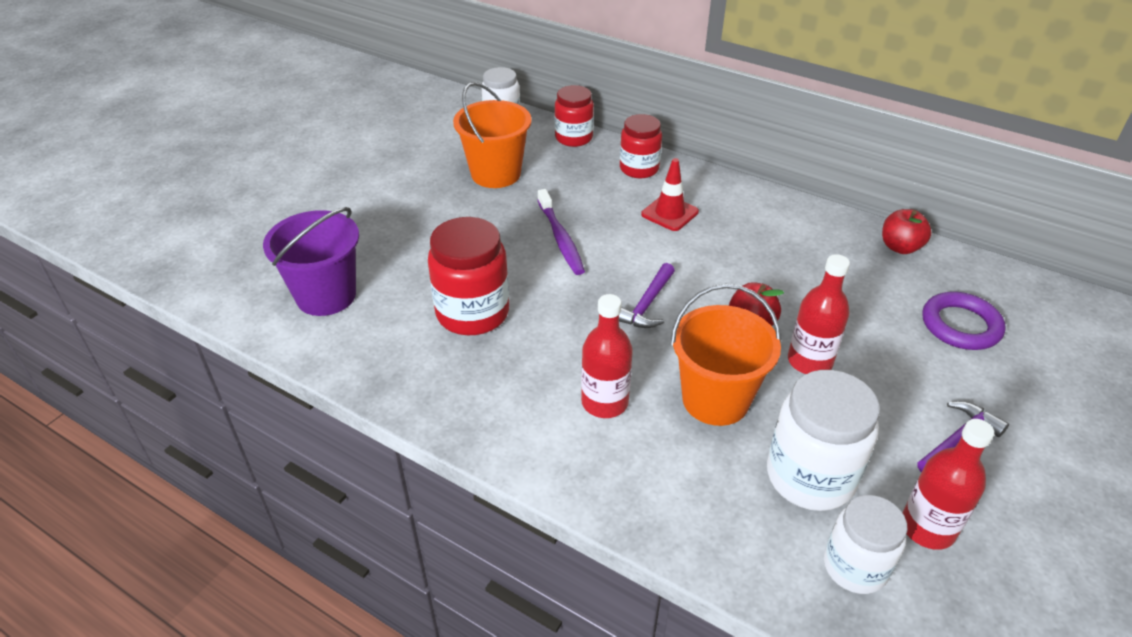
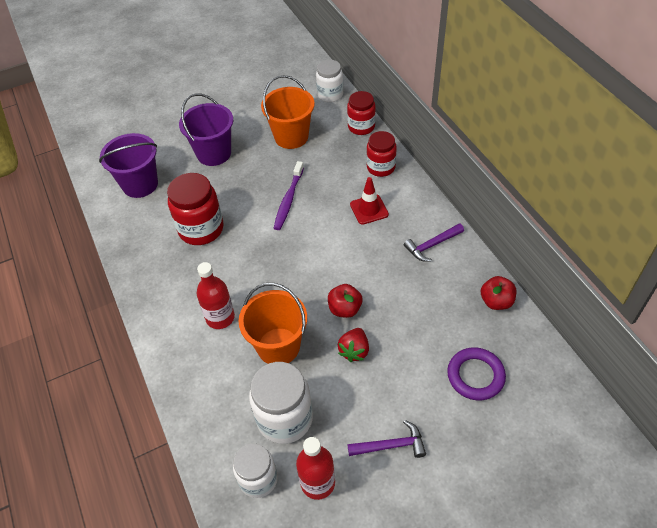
camera: 35 degrees right, 10 degrees up
purple hammer [619,263,675,328] -> purple hammer moved to [404,223,464,262]
red bottle [788,254,850,374] -> red strawberry [338,328,369,362]
none -> purple bucket [179,93,233,166]

